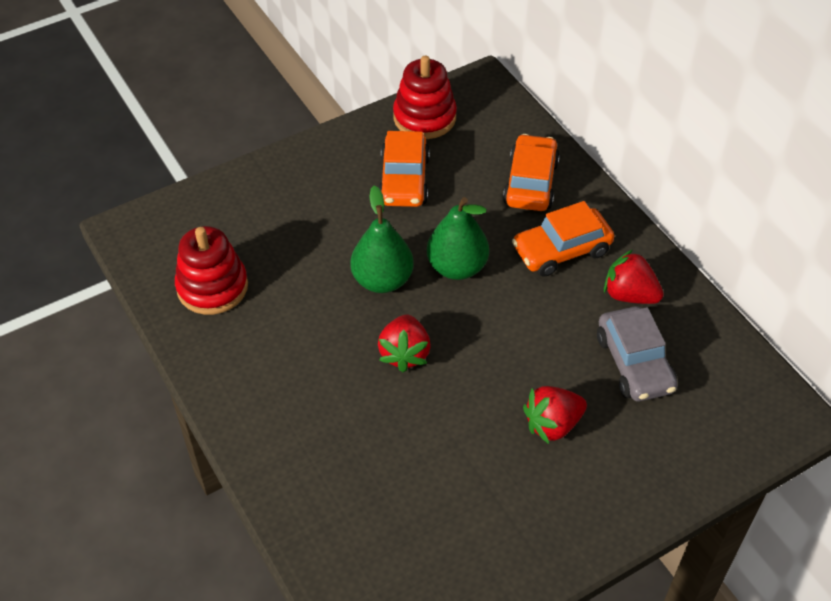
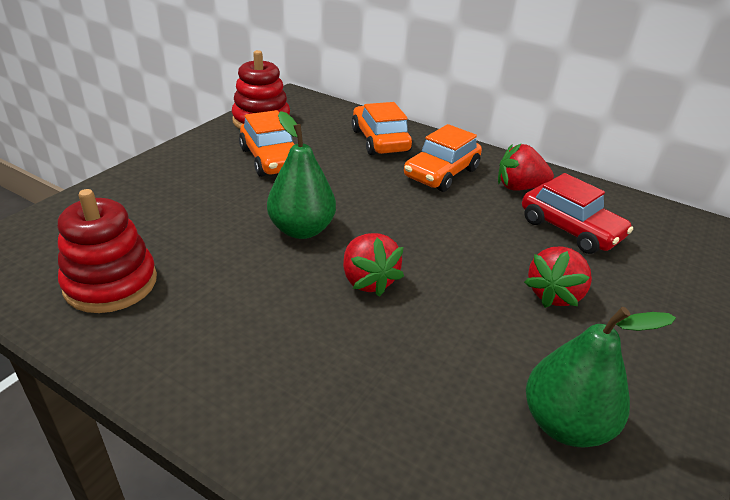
camera: 30 degrees left, 15 degrees down
green pear [427,197,489,280] -> green pear moved to [526,307,676,448]
grey car [597,306,678,401] -> red car [522,173,633,254]

